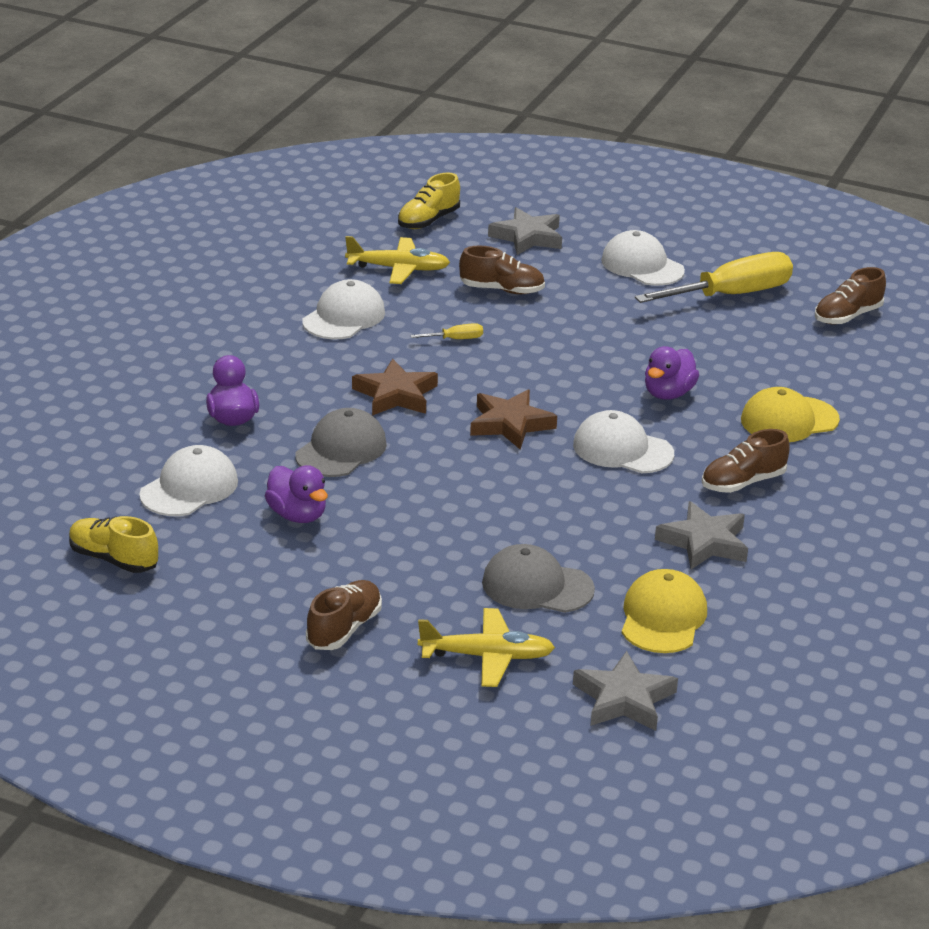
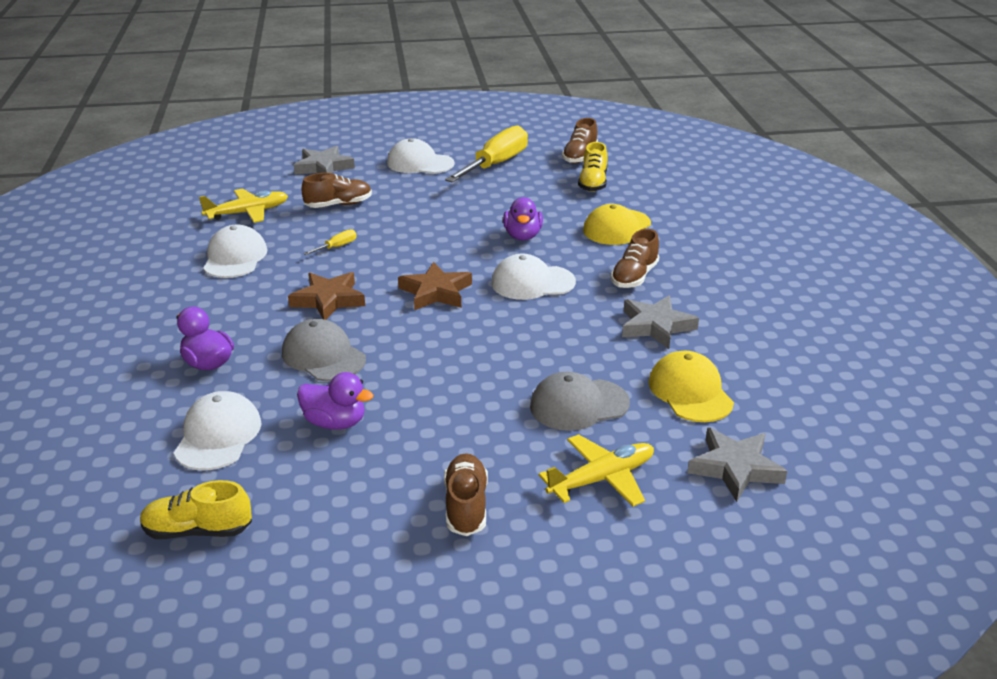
camera: 30 degrees left, 0 degrees up
grey cap [295,408,387,477] -> grey cap turned 45 degrees counterclockwise [282,319,366,381]
yellow shoe [398,173,460,229] -> yellow shoe moved to [578,142,607,192]

